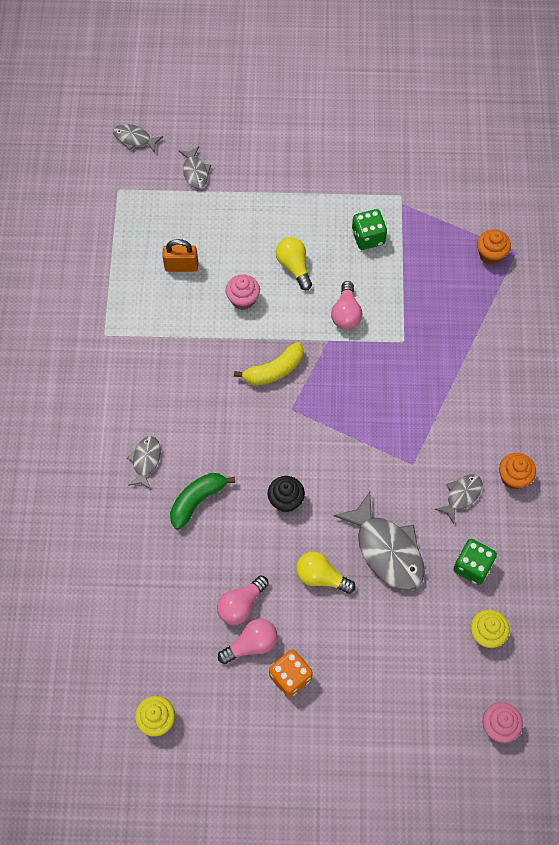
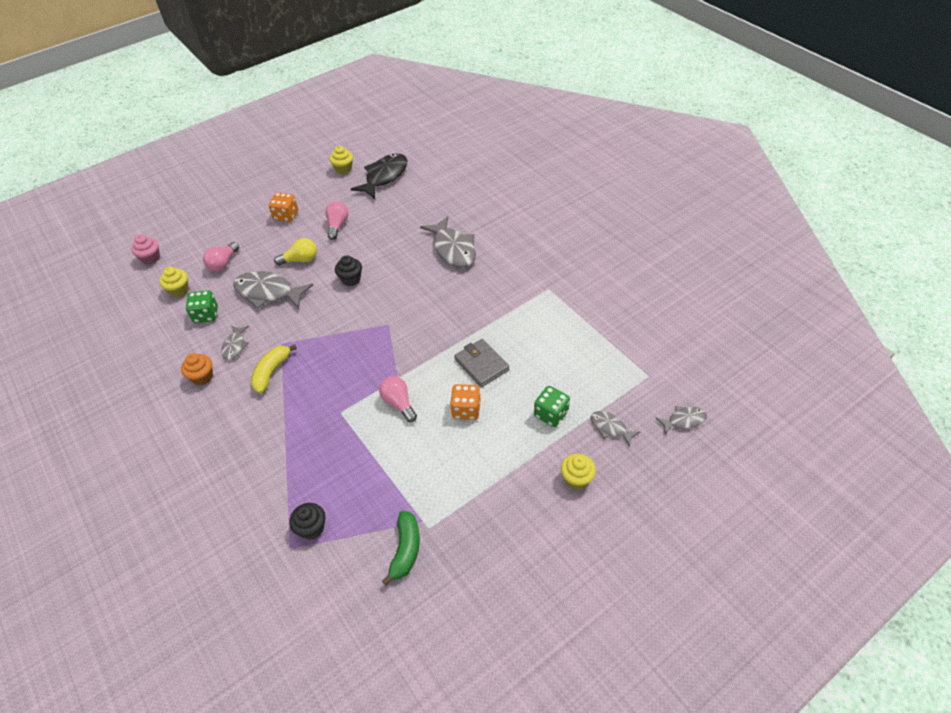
camera: 145 degrees right, 15 degrees down
grey fish [127,436,161,489] -> grey fish [420,216,476,268], size x1.89
orange padlock [163,239,198,272] -> none
green banana [170,473,235,530] -> green banana moved to [382,511,420,586]
pink light bulb [218,619,278,664] -> pink light bulb moved to [203,242,239,271]
pink cupcake [225,274,260,310] -> grey wallet [454,339,509,387]
yellow banana [234,342,304,386] -> yellow banana moved to [251,344,297,394]
yellow light bulb [276,237,312,290] -> orange dice [450,384,481,420]
green dice [352,209,387,250] -> green dice moved to [534,386,570,427]
orange cupcake [477,229,511,265] -> black cupcake [289,503,325,540]
none -> black fish [351,153,408,199]
none -> yellow cupcake [561,454,596,490]

